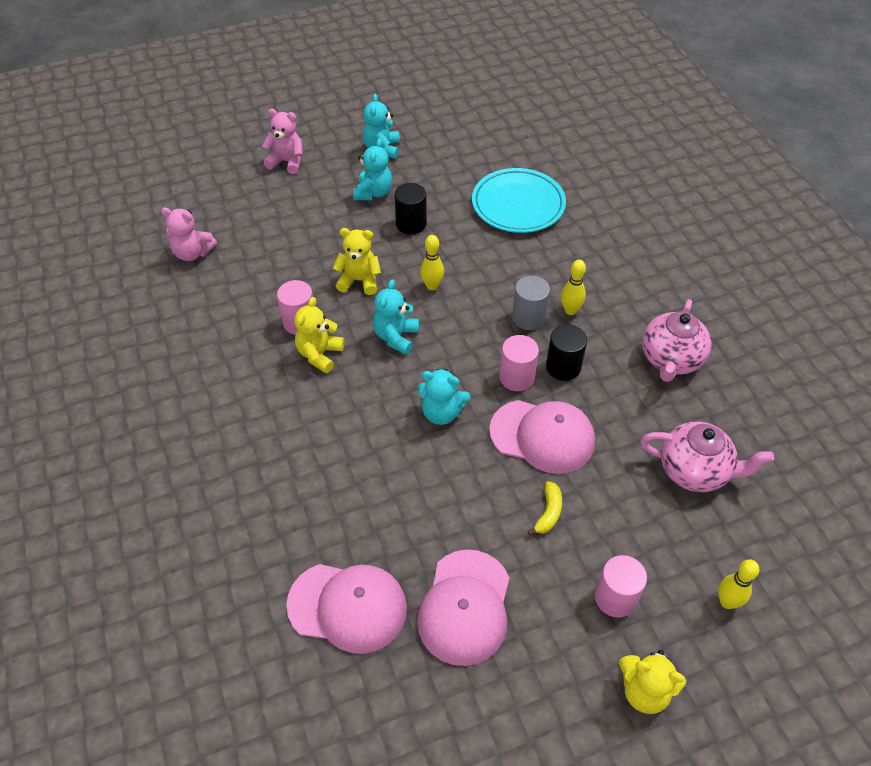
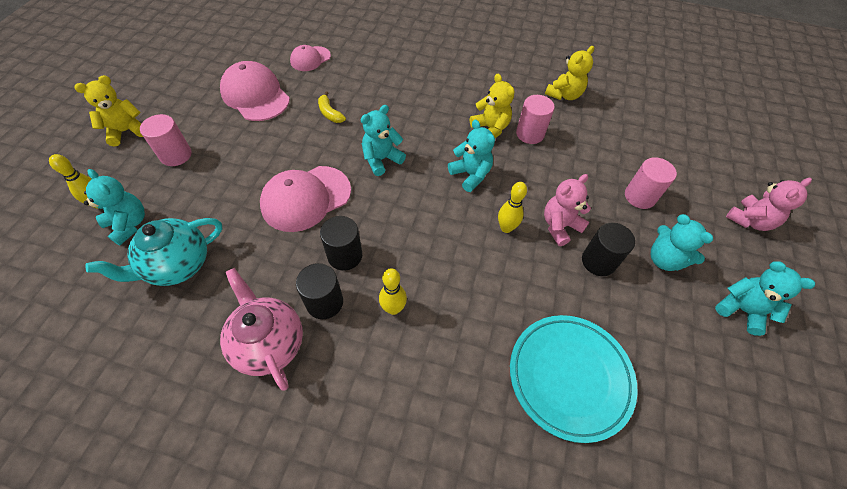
camera: 125 degrees right, 5 degrees up
pink teddy bear [161,207,217,261] -> pink teddy bear moved to [544,174,591,246]
pink cap [286,564,407,654] -> pink cap [290,45,331,71], size x0.58
yellow teddy bear [333,228,381,295] -> yellow teddy bear moved to [545,46,594,100]
pink cylinder [499,335,539,391] -> pink cylinder moved to [625,157,677,209]
grey cylinder [512,276,550,330] -> none
yellow banana [527,481,562,535] -> yellow banana moved to [318,91,346,123]
pink teapot [640,422,774,492] -> turquoise teapot [85,218,222,286]
none -> turquoise teddy bear [84,169,145,245]
none -> black cylinder [296,263,343,319]

